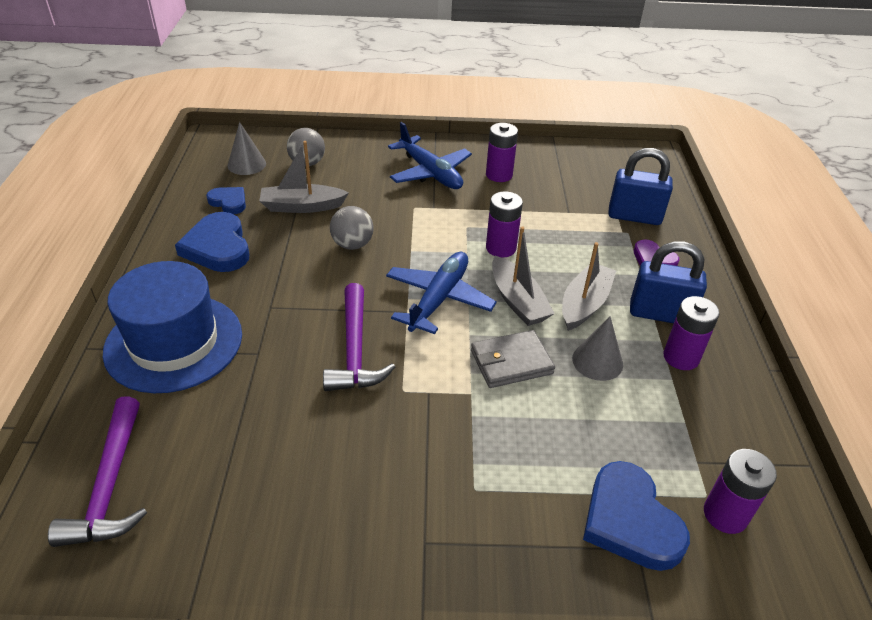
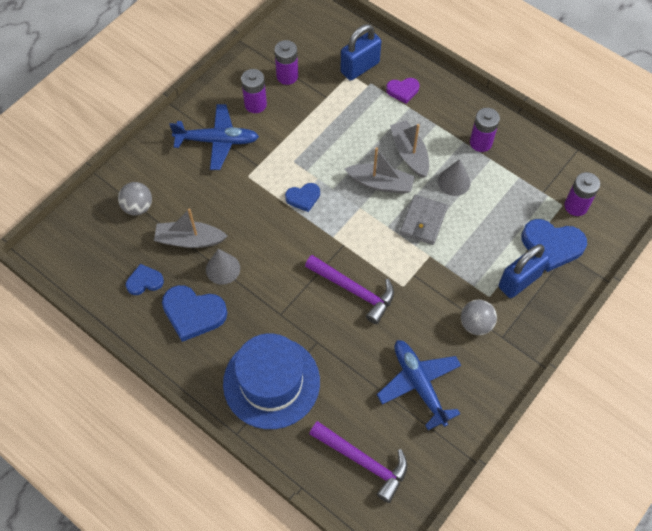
camera: 50 degrees left, 20 degrees up
grey cone [227,122,266,175] -> grey cone moved to [206,249,240,285]
grey boat [259,141,349,213] -> grey boat turned 60 degrees clockwise [154,208,227,248]
grey ball [330,206,374,250] -> grey ball moved to [461,300,497,335]
blue plane [386,252,497,334] -> blue plane moved to [377,340,461,430]
purple battery [486,191,523,258] -> purple battery moved to [274,40,298,85]
blue padlock [630,241,707,323] -> blue padlock moved to [499,244,550,298]
none -> blue heart [285,183,320,212]

